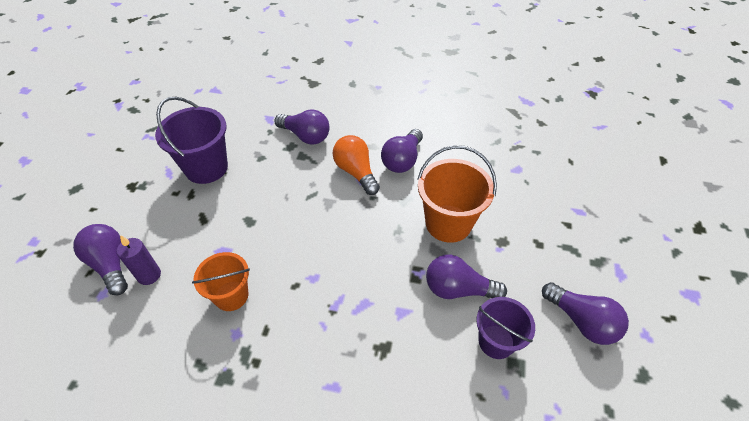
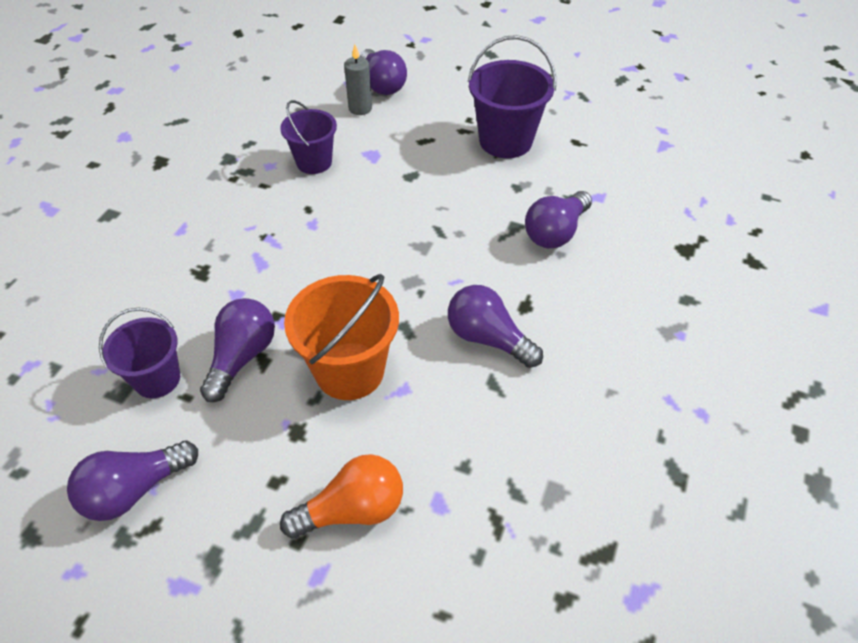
camera: 100 degrees right, 0 degrees up
purple light bulb [73,224,128,295] -> purple light bulb turned 90 degrees clockwise [360,49,407,95]
purple candle [117,235,161,285] -> grey candle [344,44,372,115]
orange bucket [192,252,250,311] -> purple bucket [280,100,337,174]
orange light bulb [332,135,380,195] -> orange light bulb moved to [280,454,403,539]

